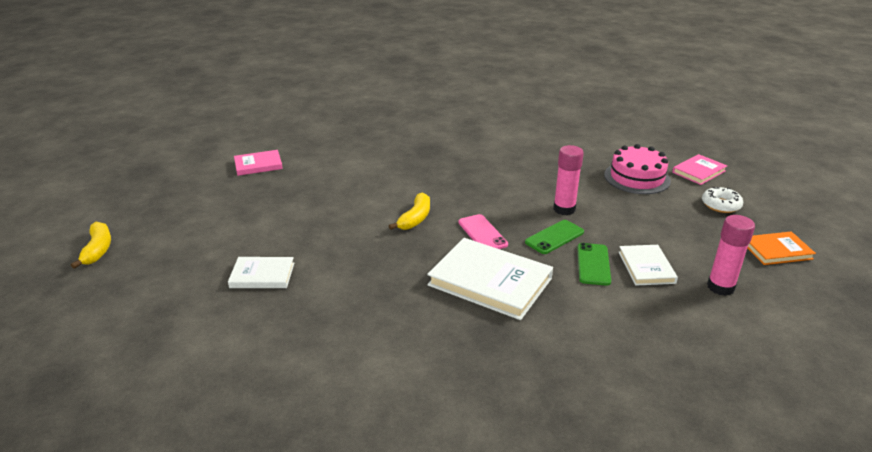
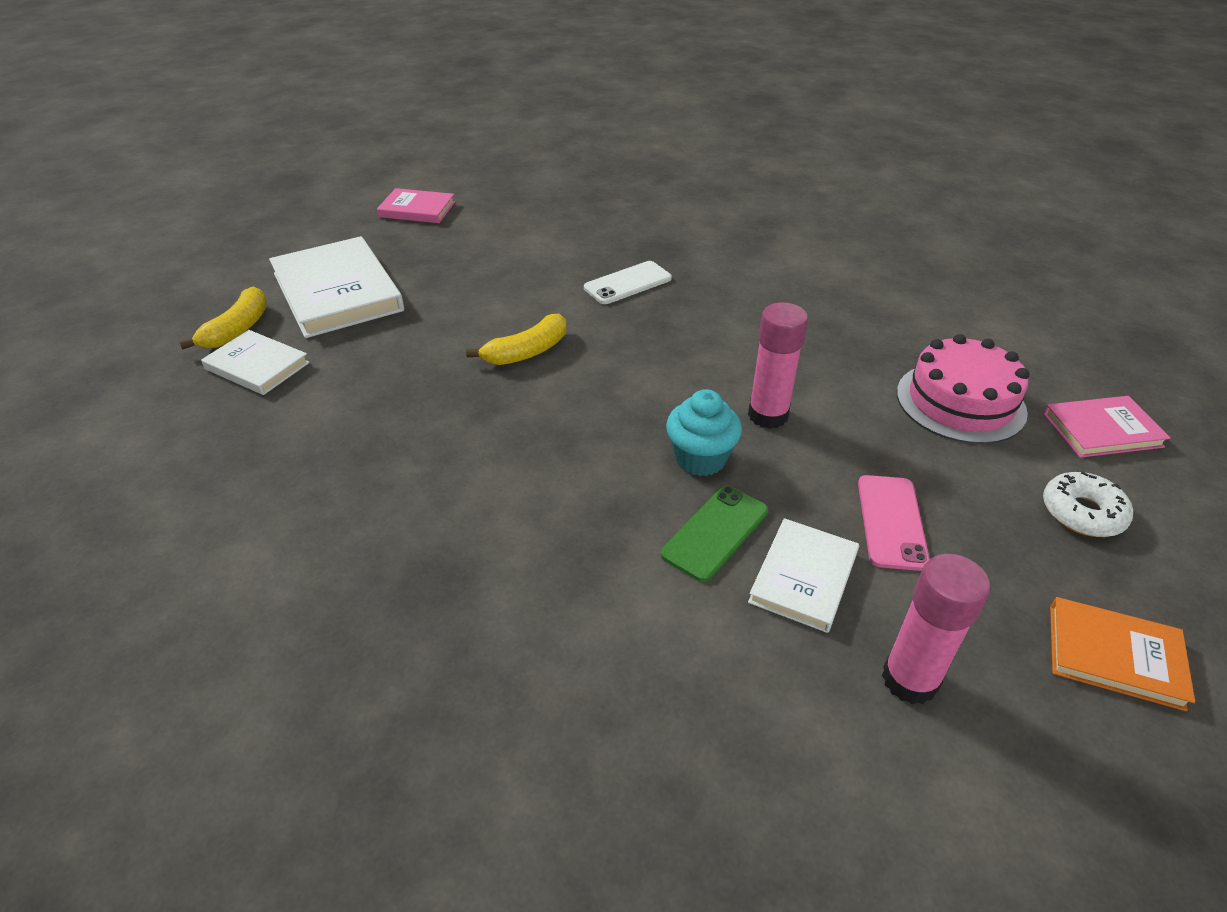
camera: 30 degrees right, 10 degrees up
yellow banana [71,222,111,269] -> yellow banana moved to [179,287,267,350]
white book [427,238,553,320] -> white book moved to [269,236,404,338]
pink phone [458,214,508,249] -> pink phone moved to [858,475,930,571]
green phone [525,220,584,254] -> turquoise cupcake [666,389,742,476]
none -> white phone [584,261,672,304]

